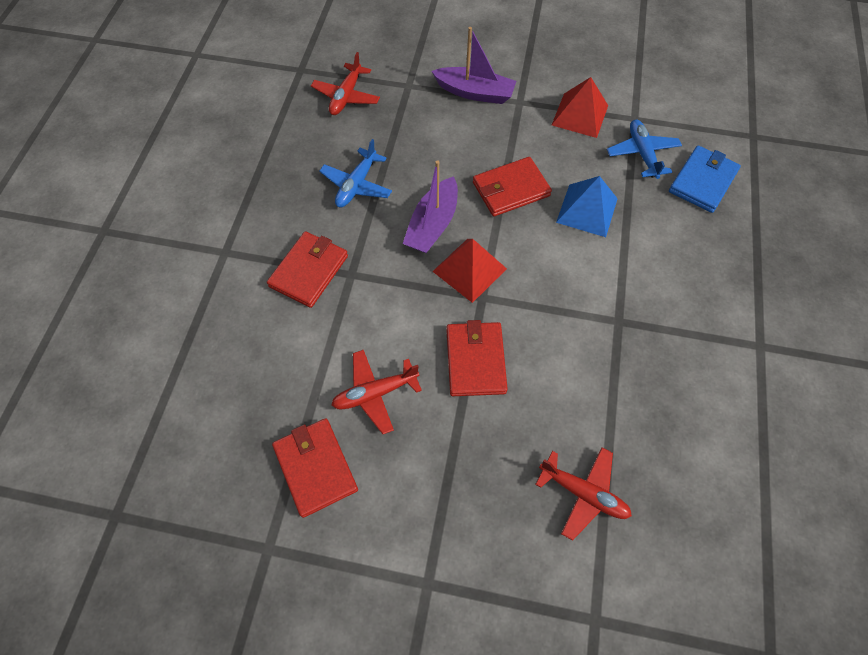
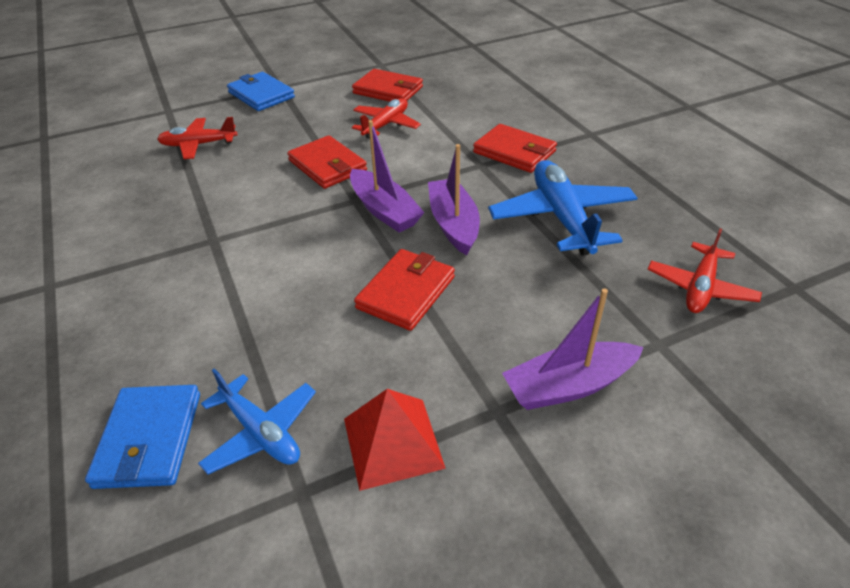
camera: 145 degrees right, 20 degrees down
red wallet [267,231,348,308] -> red wallet turned 45 degrees counterclockwise [473,124,557,173]
red plane [311,52,380,115] -> red plane turned 135 degrees counterclockwise [648,228,762,313]
blue plane [319,139,392,207] -> blue plane [488,160,638,256], size x1.59
red pyramid [432,239,507,303] -> purple boat [350,120,425,233]
blue pyramid [556,176,618,237] -> none
none -> blue wallet [227,72,295,111]

